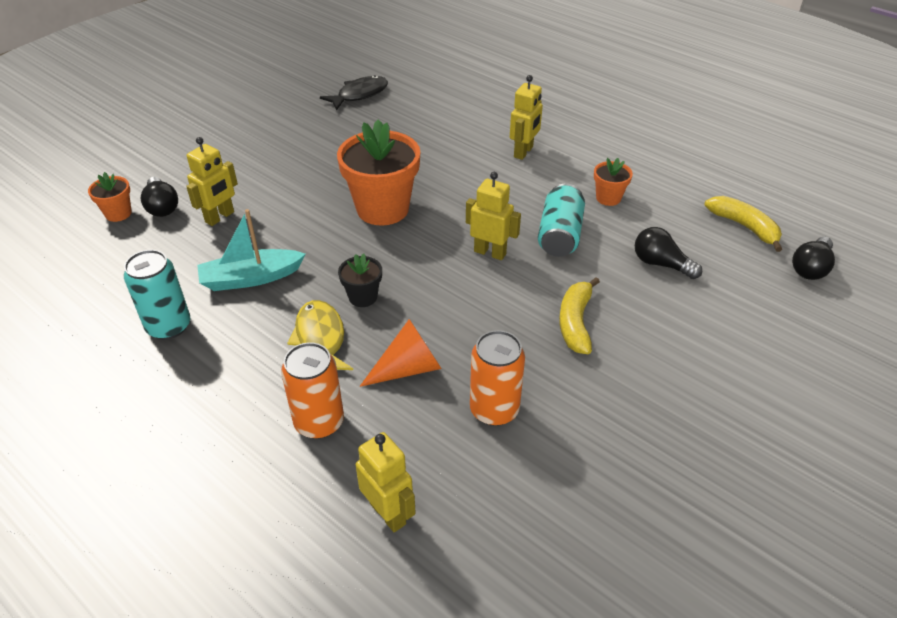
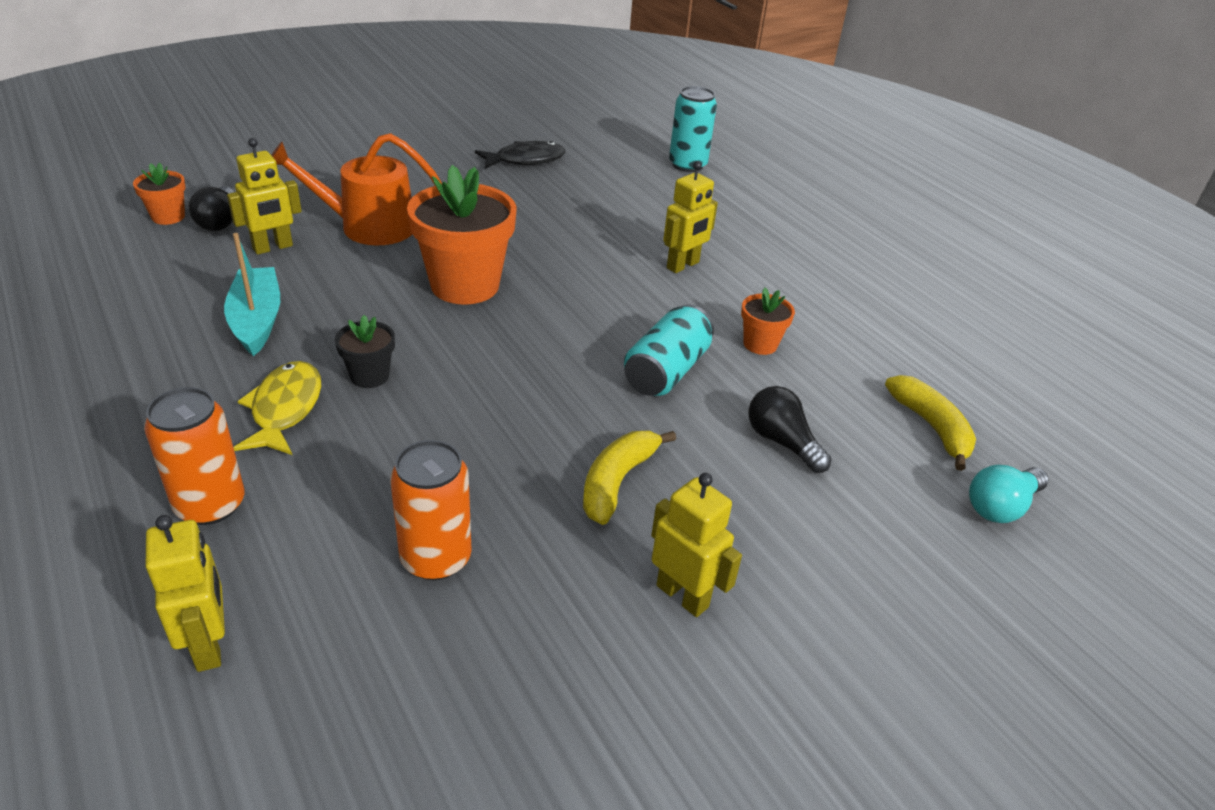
camera: 15 degrees right, 5 degrees down
turquoise can [124,250,190,340] -> turquoise can moved to [669,86,717,172]
turquoise boat [197,209,305,291] -> turquoise boat turned 75 degrees clockwise [224,233,280,356]
orange cone [360,319,442,387] -> none
yellow robot [466,172,521,260] -> yellow robot moved to [651,473,742,617]
black light bulb [792,237,835,280] -> turquoise light bulb [969,465,1048,523]
none -> orange watering can [271,133,442,245]

